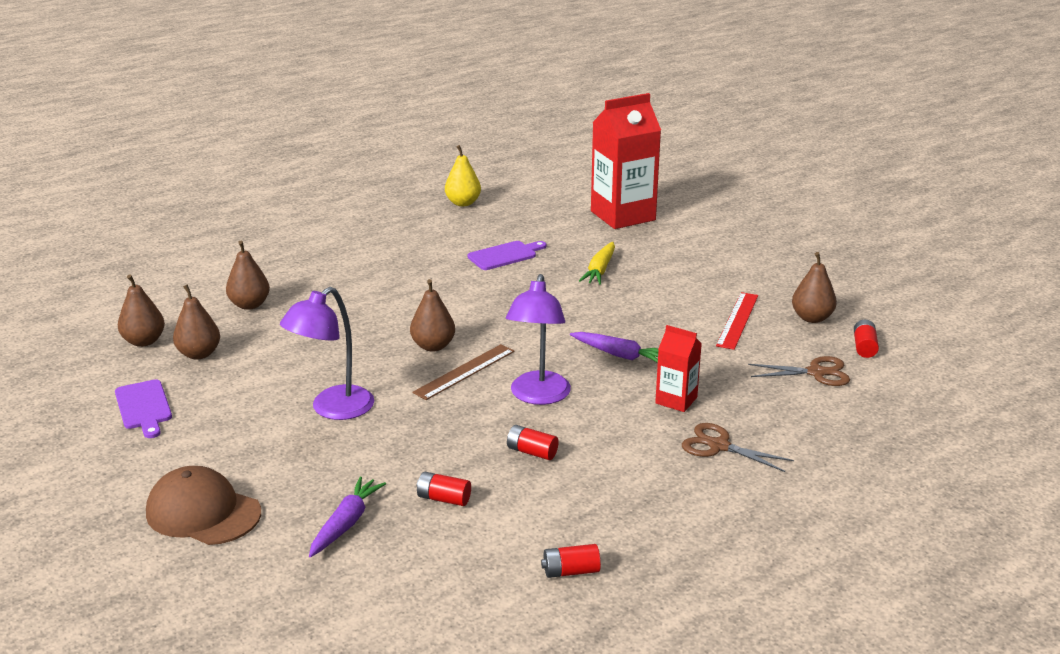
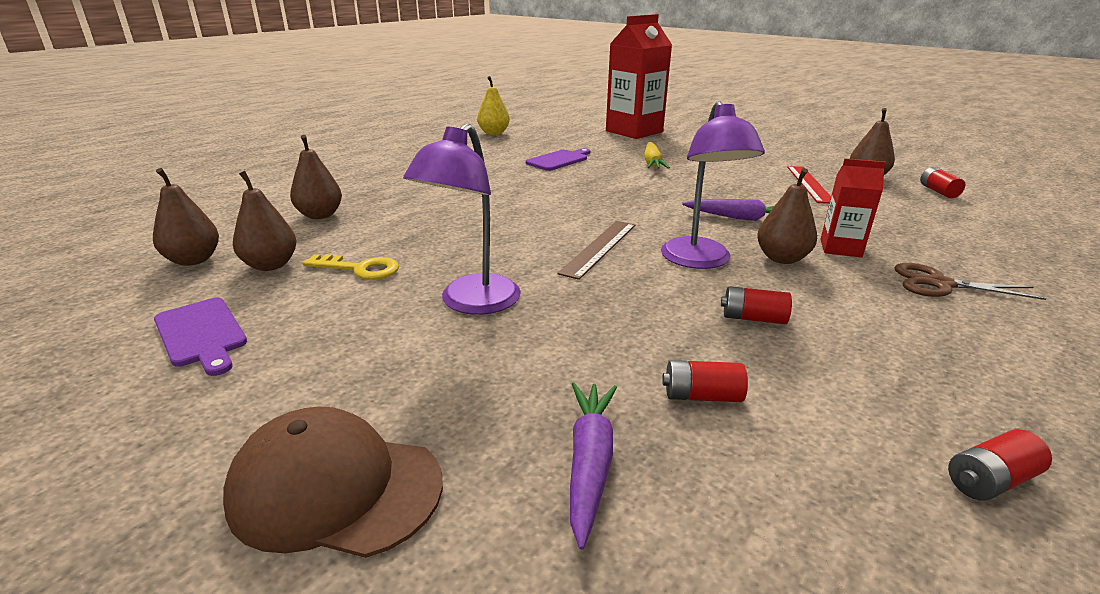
camera: 15 degrees left, 0 degrees up
brown pear [410,279,455,352] -> brown pear moved to [757,168,817,264]
brown scissors [748,356,850,386] -> none
none -> yellow key [303,254,399,280]

